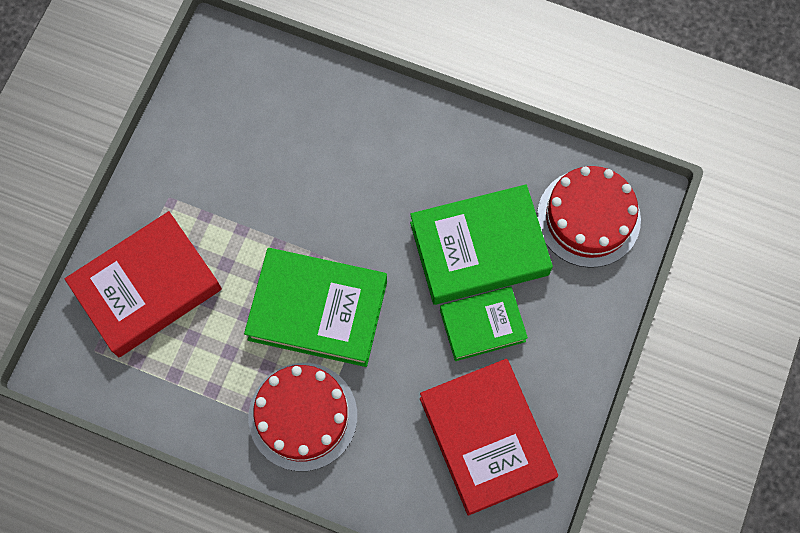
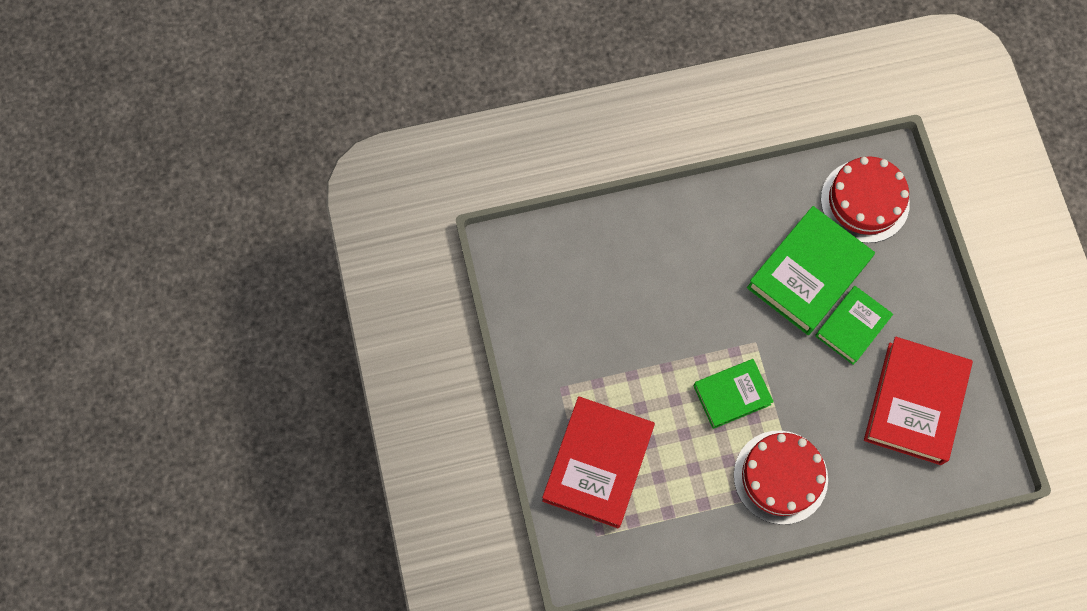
camera: 35 degrees left, 0 degrees up
green book [244,248,387,367] -> green book [693,359,774,429], size x0.60
red book [420,359,558,516] -> red book turned 75 degrees clockwise [864,337,973,465]

